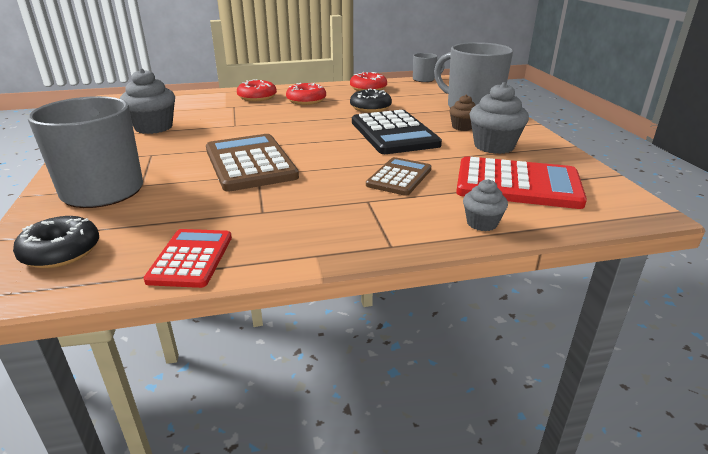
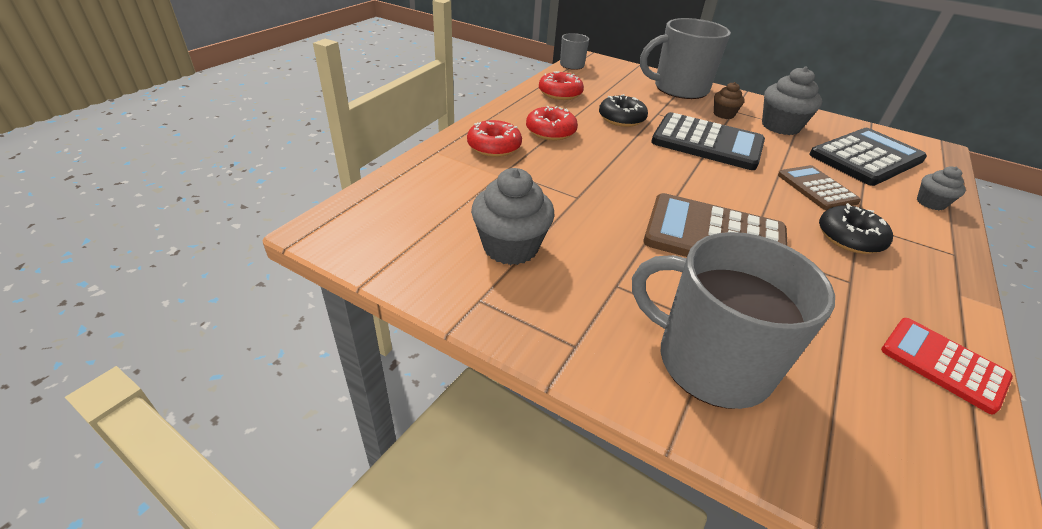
camera: 50 degrees left, 10 degrees up
black donut [13,216,99,268] -> black donut moved to [819,203,893,254]
red calculator [456,156,587,209] -> black calculator [809,128,927,186]

